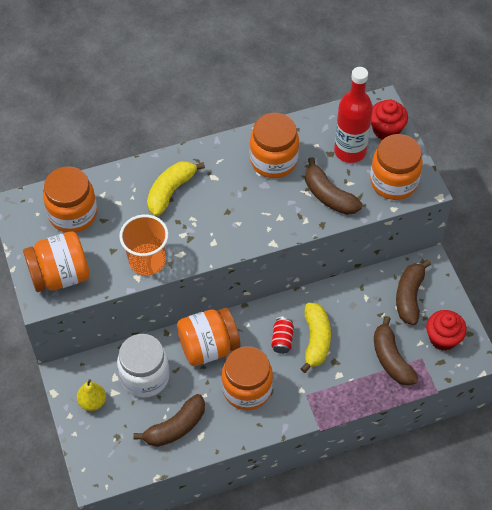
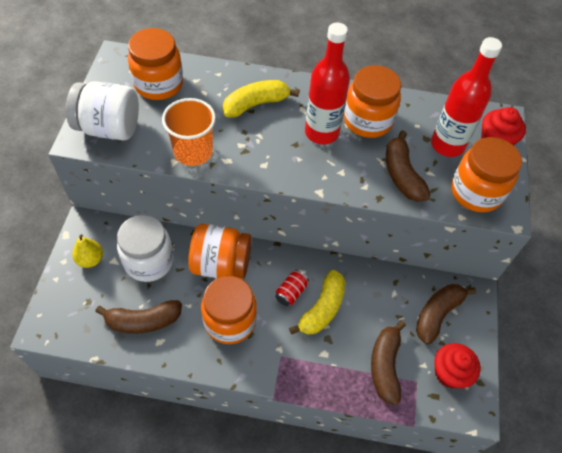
camera: 25 degrees right, 0 degrees up
orange jar [23,231,90,292] -> white jar [66,81,139,140]
none -> red bottle [305,23,350,144]

